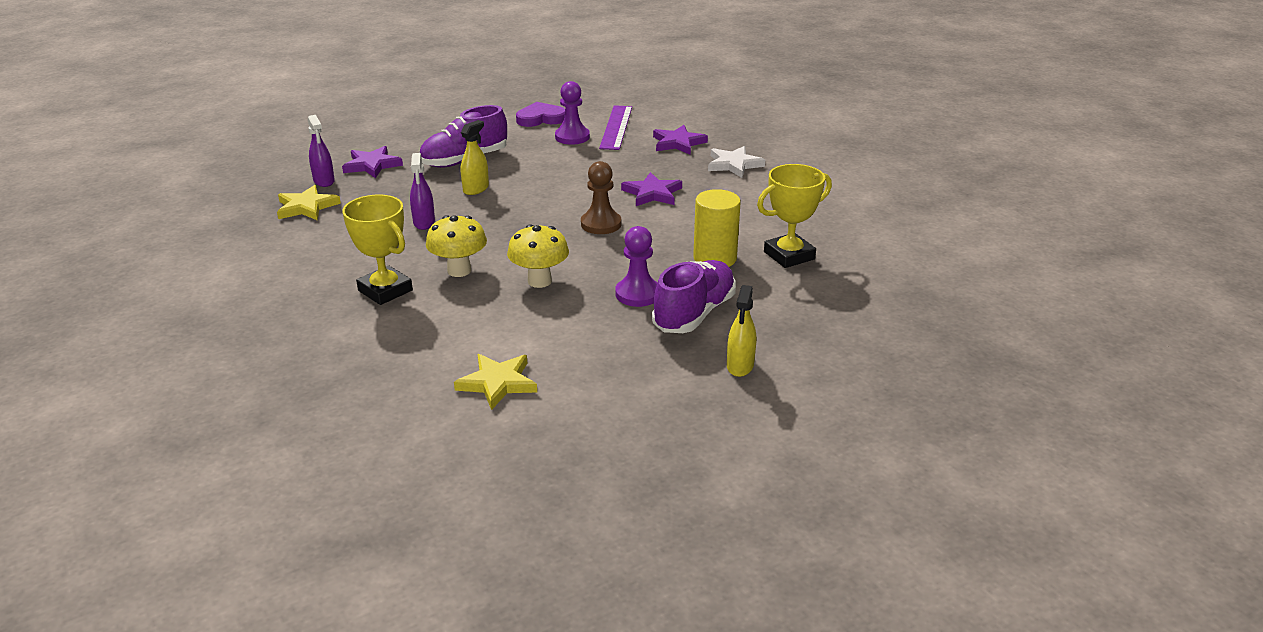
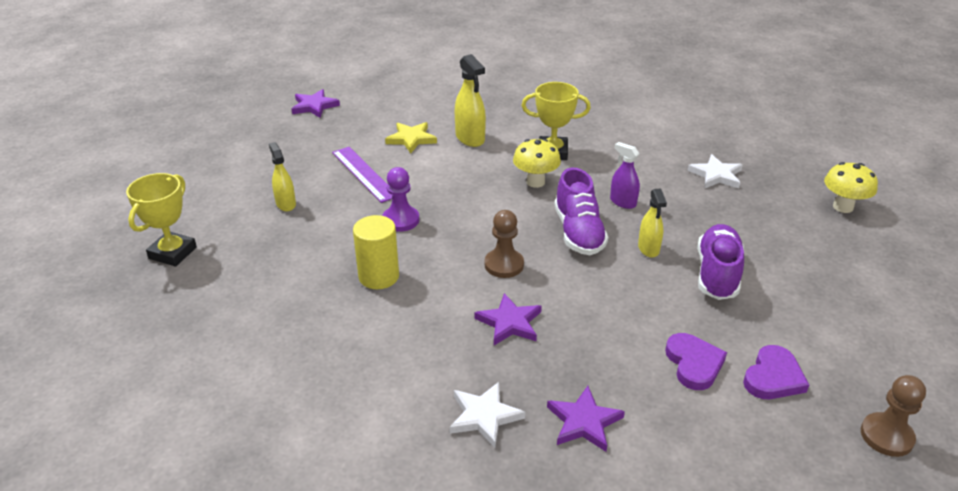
camera: 140 degrees right, 5 degrees up
yellow star [277,185,341,220] -> white star [687,154,743,188]
purple spray bottle [308,115,335,187] -> none
purple star [342,146,403,178] -> purple star moved to [292,89,340,118]
yellow mushroom [507,224,569,288] -> yellow mushroom moved to [824,162,878,213]
purple pawn [555,81,590,145] -> purple heart [665,333,727,390]
purple ruler [599,105,632,150] -> purple ruler moved to [332,147,393,203]
purple shoe [652,260,736,333] -> purple shoe moved to [554,168,608,255]
yellow trophy [757,164,832,268] -> yellow trophy moved to [126,173,197,267]
none -> yellow spray bottle [455,54,486,147]
none -> brown pawn [861,375,926,457]

